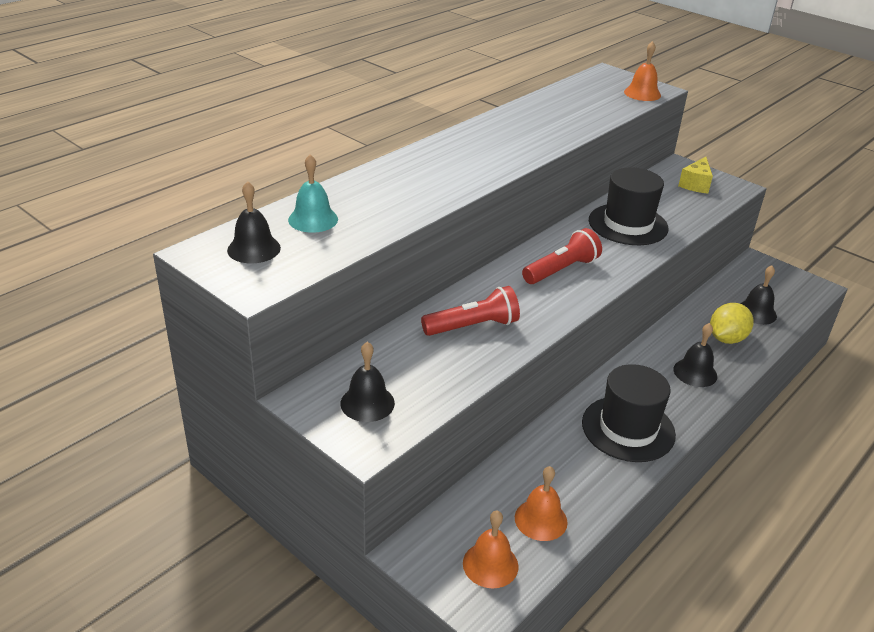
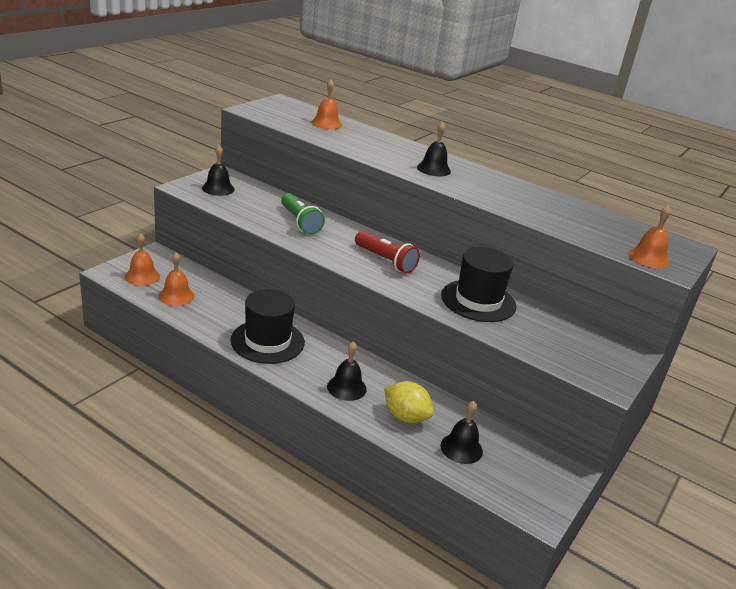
camera: 80 degrees right, 5 degrees down
black bell [227,181,281,263] -> black bell moved to [417,122,451,176]
turquoise bell [288,154,338,233] -> orange bell [311,79,342,129]
red flashlight [421,286,520,336] -> green flashlight [281,193,325,235]
yellow cheese [678,157,713,193] -> none

